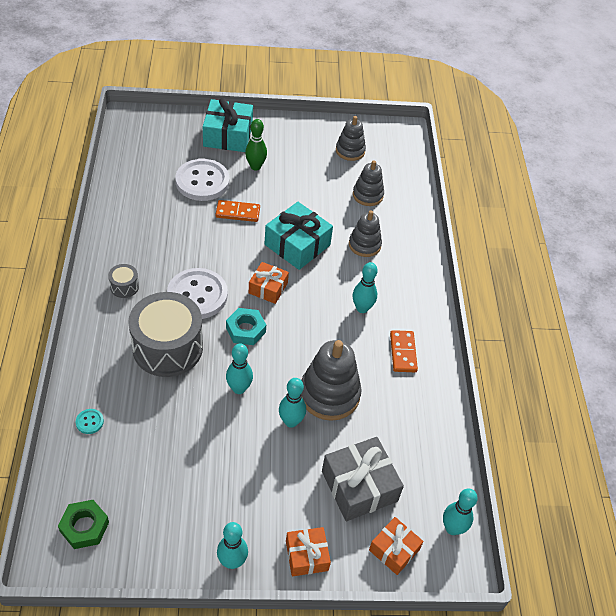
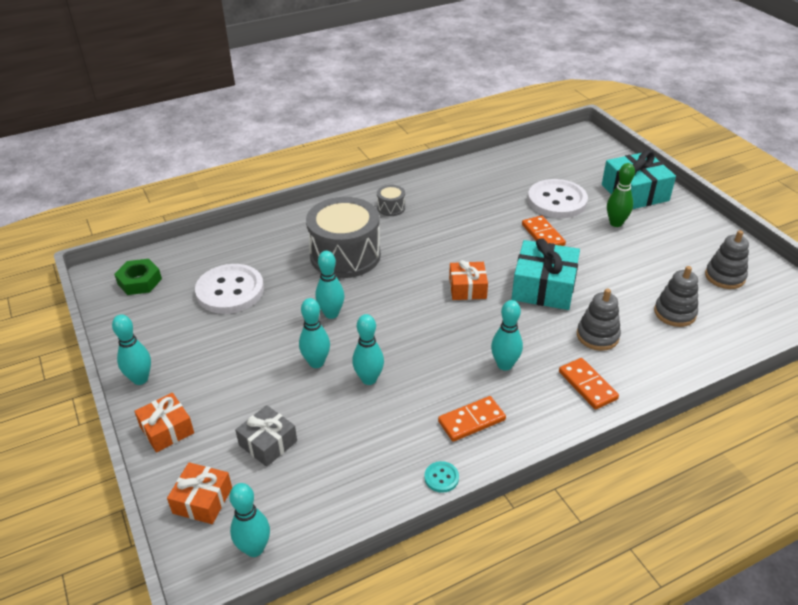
camera: 70 degrees right, 10 degrees down
turquoise button [76,409,104,434] -> turquoise button moved to [424,461,459,493]
white button [167,268,228,319] -> white button moved to [195,264,264,314]
turquoise nut [226,308,266,345] -> none
grey stacking toy [301,340,362,421] -> turquoise bowling pin [352,314,384,385]
grey gift [322,437,404,521] -> grey gift [235,405,297,467], size x0.60
none -> orange domino [559,358,619,410]

